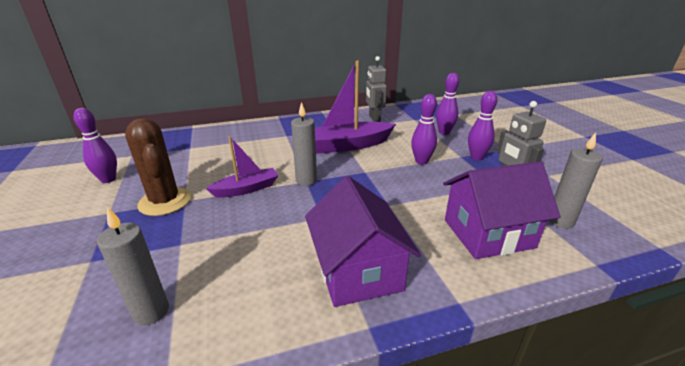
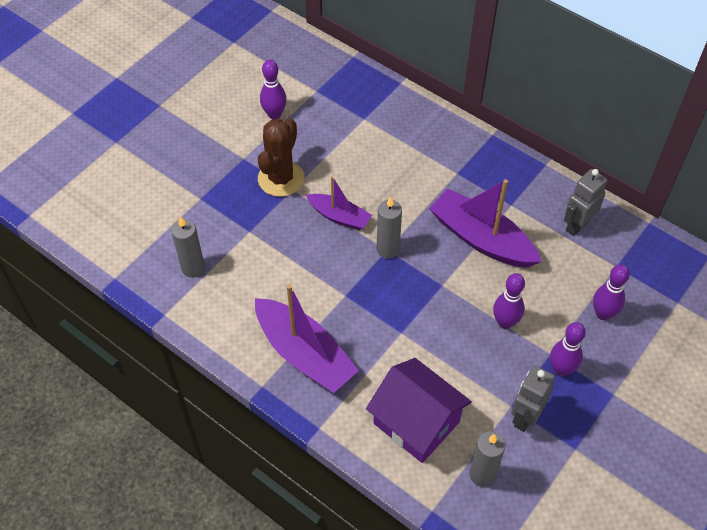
camera: 55 degrees right, 25 degrees up
purple house [305,176,421,307] -> purple boat [255,284,359,393]

